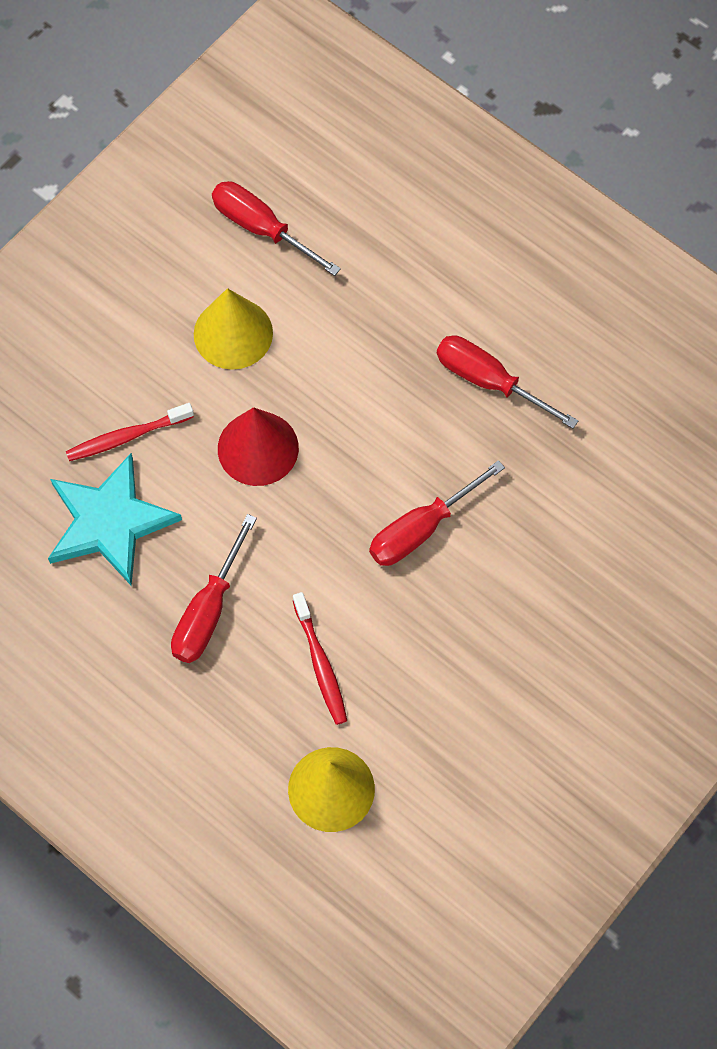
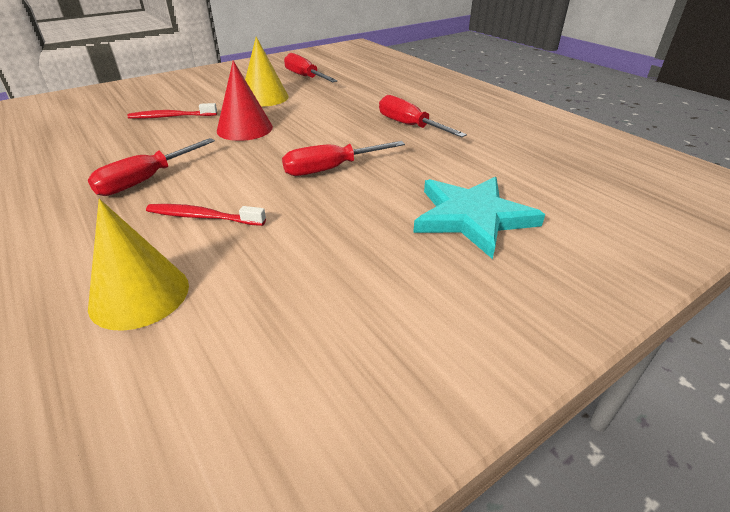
camera: 15 degrees right, 30 degrees down
turquoise star [48,453,182,586] -> turquoise star moved to [413,177,545,259]
red toothbrush [293,592,347,725] -> red toothbrush turned 105 degrees clockwise [146,204,266,226]

